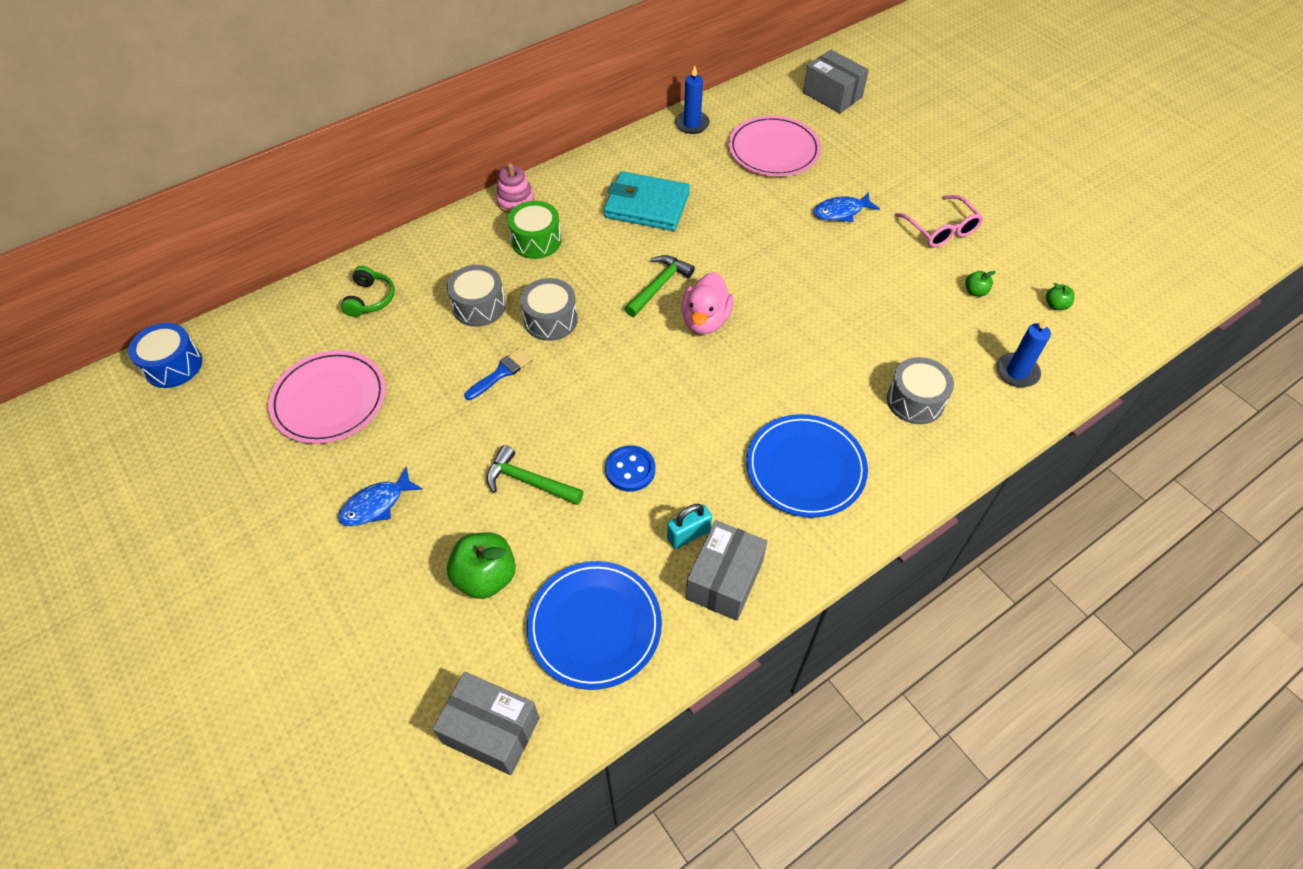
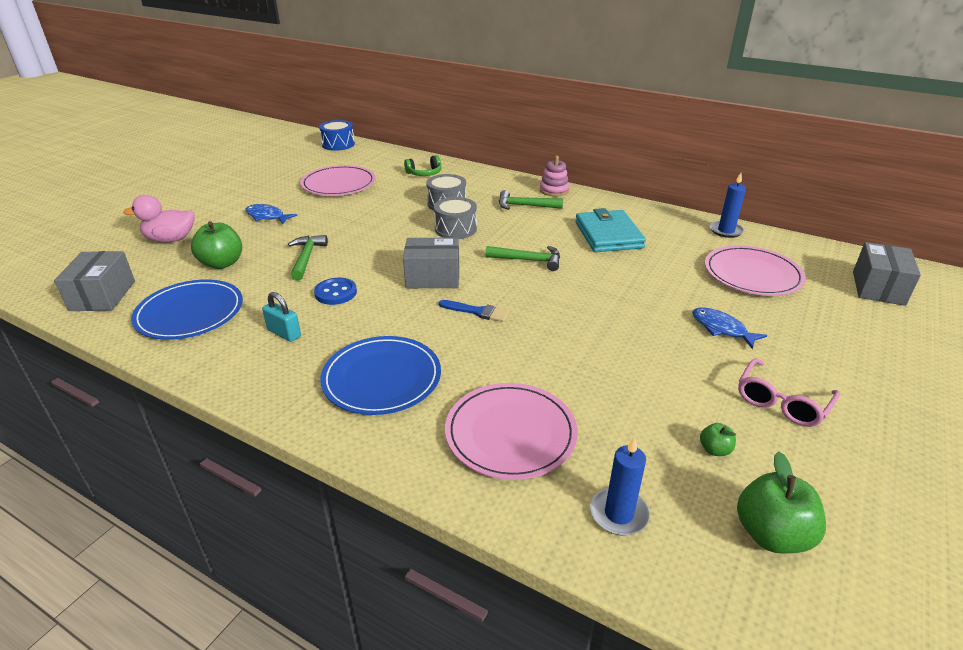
camera: 65 degrees right, 20 degrees down
blue brush [464,348,532,400] -> blue brush moved to [439,300,509,322]
green drum [508,201,562,259] -> green hammer [499,190,563,210]
pink duck [681,272,734,334] -> pink duck moved to [123,195,194,243]
grey box [686,520,768,621] -> grey box moved to [403,238,459,288]
grey drum [887,357,954,424] -> pink plate [445,383,578,480]
green apple [1046,283,1074,310] -> green apple [737,451,826,554], size x2.03

